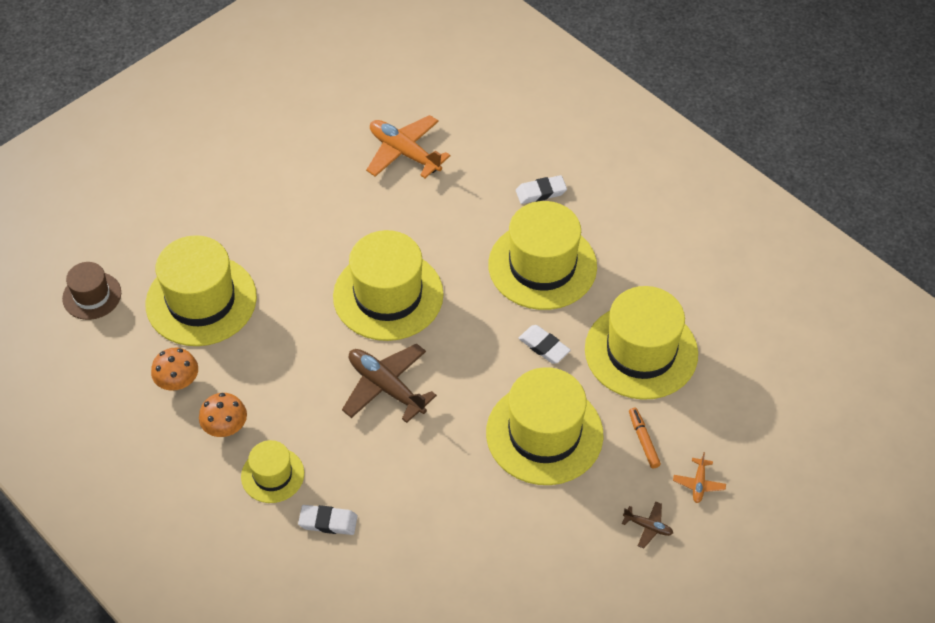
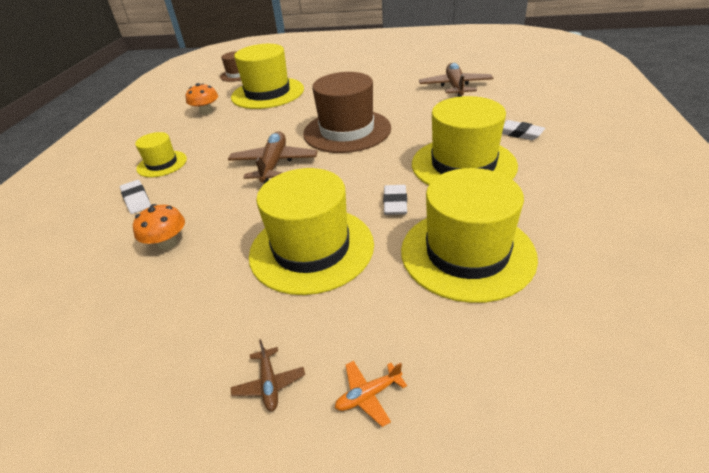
camera: 55 degrees right, 15 degrees down
orange mushroom [199,393,247,437] -> orange mushroom moved to [133,204,185,250]
yellow hat [333,230,444,341] -> brown hat [303,72,391,153]
orange plane [366,115,450,178] -> brown plane [419,63,493,97]
orange marker [629,408,661,469] -> none

